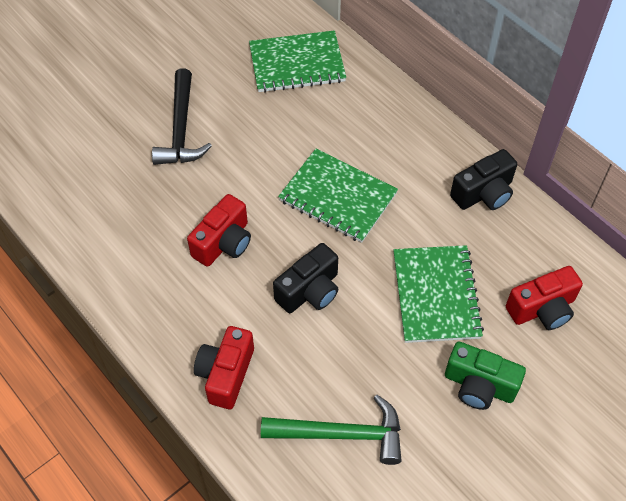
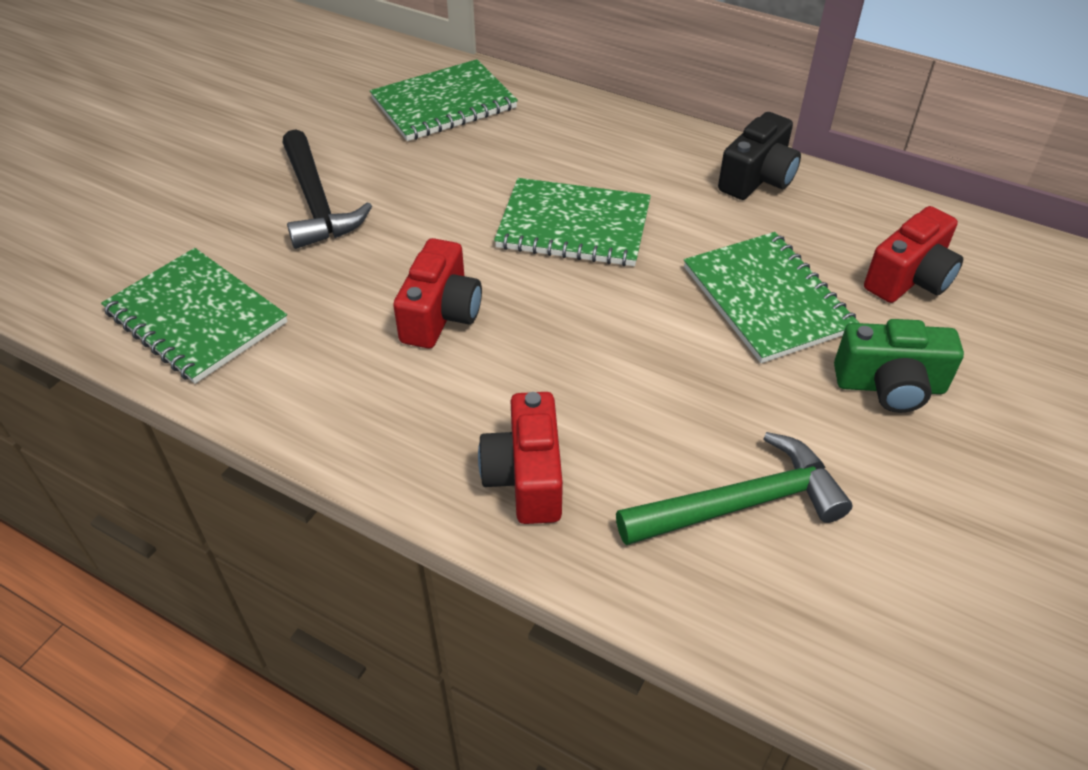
camera: 20 degrees left, 10 degrees down
black camera [273,243,338,313] -> none
none -> green notebook [101,248,288,384]

